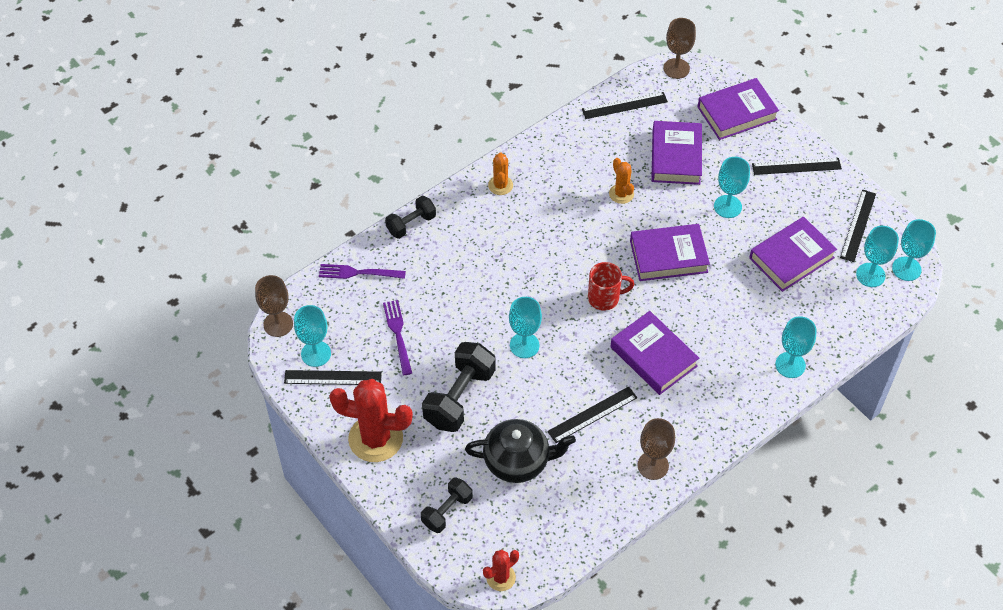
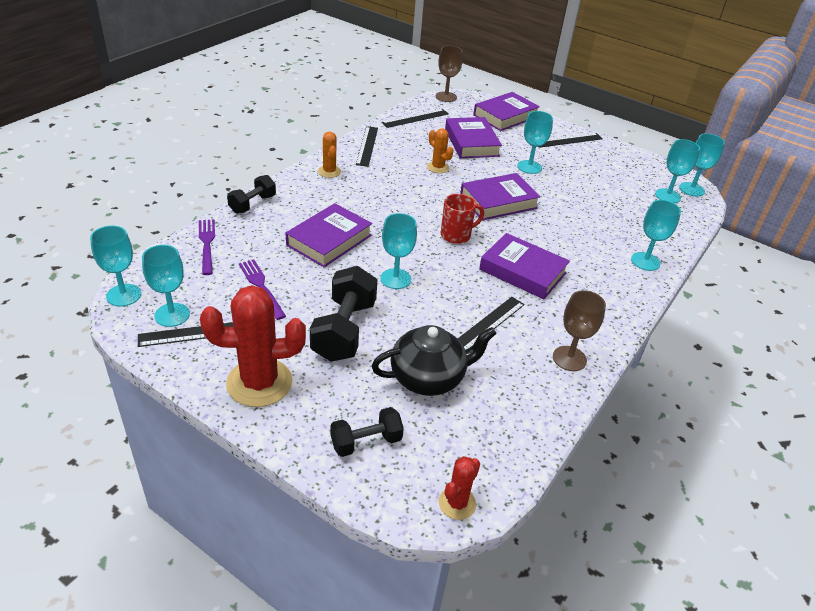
camera: 20 degrees left, 15 degrees down
brown goblet [255,275,293,337] -> turquoise goblet [90,225,141,307]
purple fork [319,264,406,279] -> purple fork turned 90 degrees clockwise [199,219,215,275]
black dumbbell [421,478,473,533] -> black dumbbell turned 45 degrees clockwise [330,407,404,457]
purple book [749,217,837,292] -> purple book moved to [286,203,372,267]
black ruler [840,190,876,262] -> black ruler moved to [356,126,378,167]

